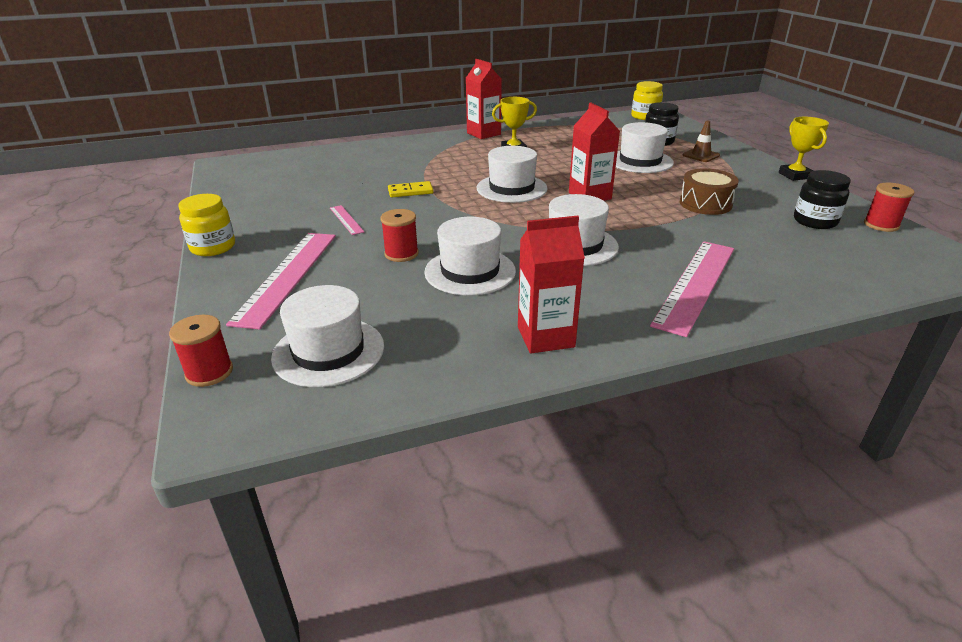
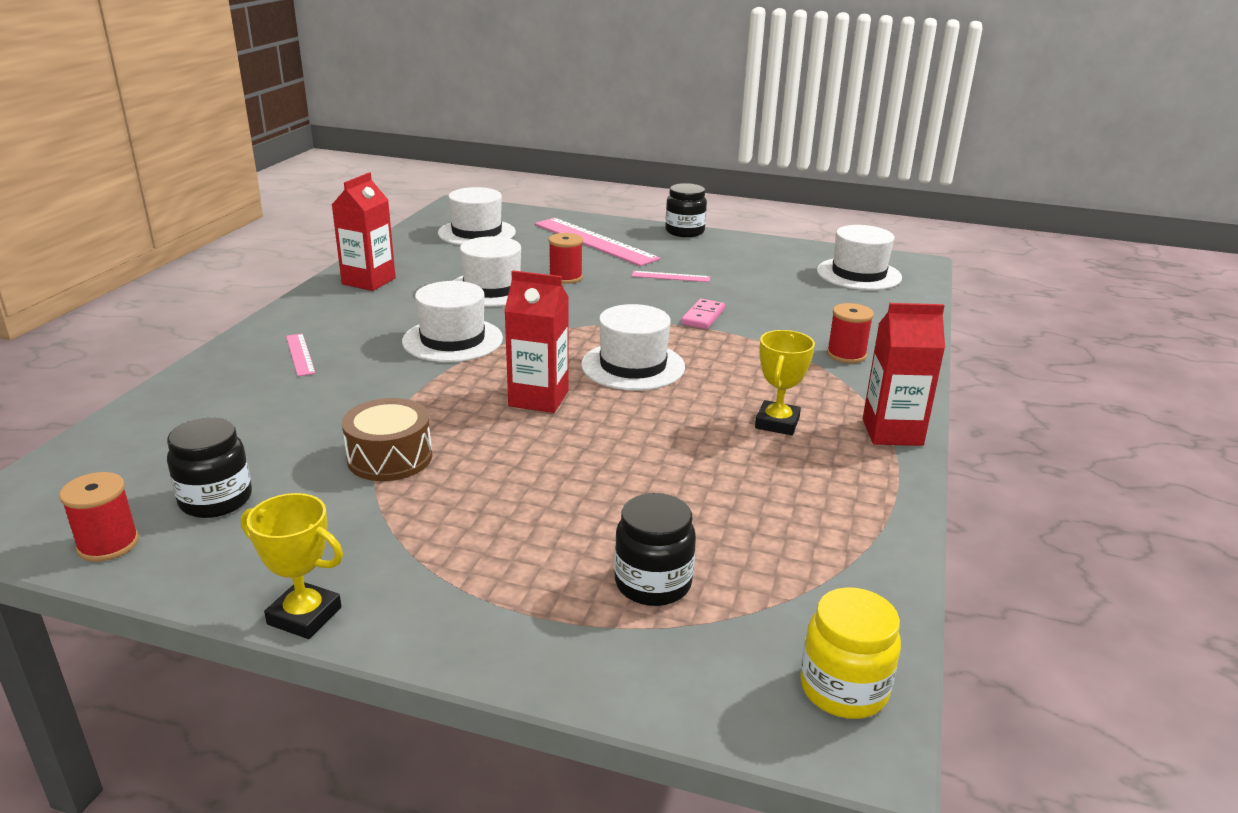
camera: 125 degrees right, 5 degrees down
red spool [169,315,233,387] -> red spool moved to [827,303,874,363]
yellow jar [178,194,235,256] -> black jar [665,183,707,237]
yellow domino [388,181,434,197] -> pink domino [681,299,725,329]
white hat [616,122,674,173] -> white hat moved to [817,225,902,290]
pink ruler [650,241,734,337] -> pink ruler [286,333,316,376], size x0.46
brown traffic cone [683,120,720,162] -> none

